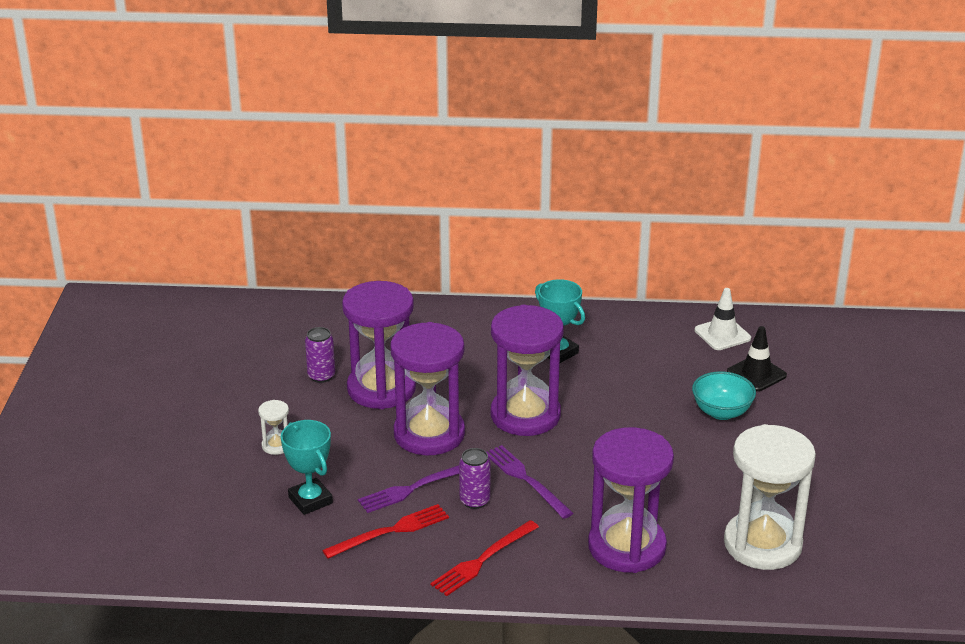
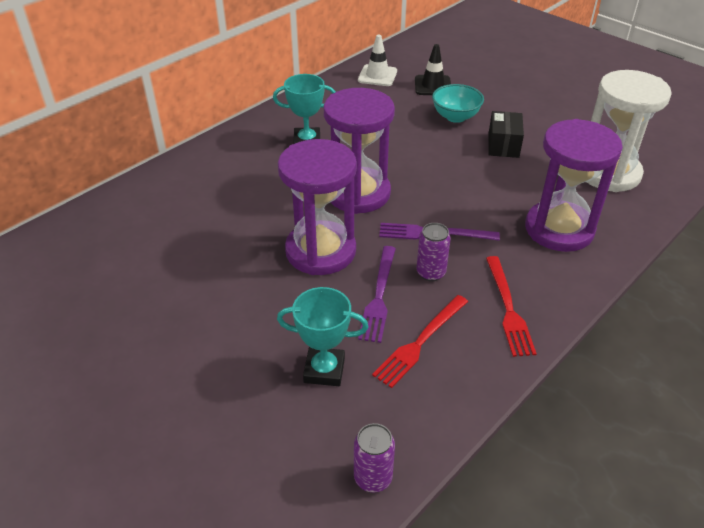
camera: 50 degrees left, 10 degrees up
white hourglass [258,400,289,455] -> none
purple can [305,327,335,383] -> purple can moved to [354,423,395,492]
red fork [322,504,449,559] -> red fork turned 150 degrees counterclockwise [372,295,468,388]
purple hourglass [342,281,416,409] -> none
none -> black box [488,111,524,158]

